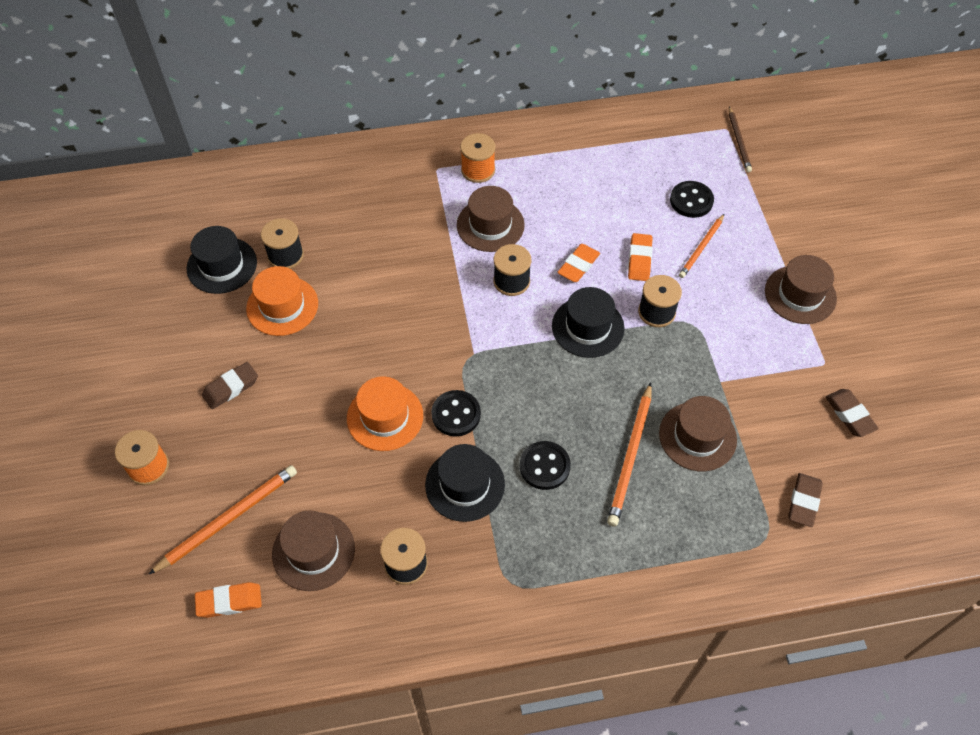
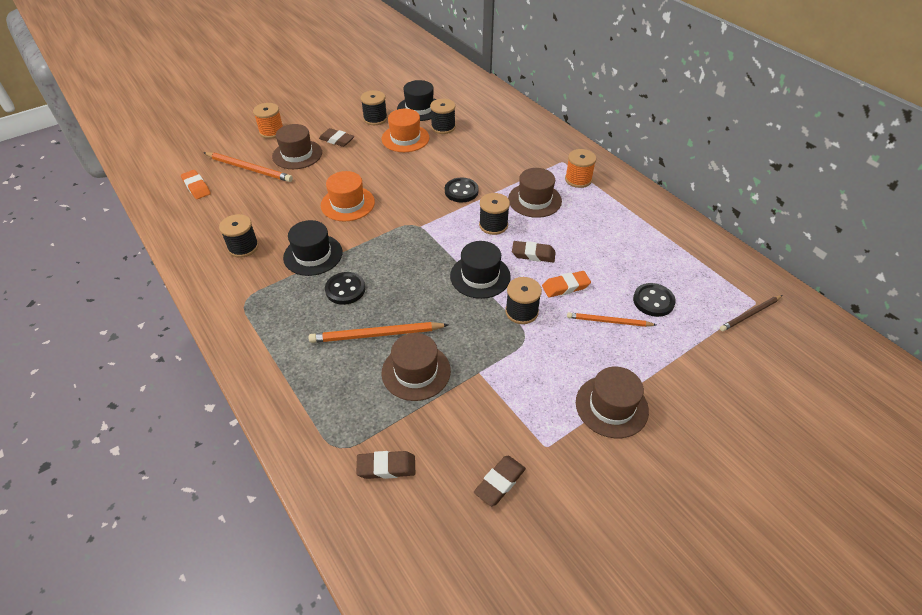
camera: 65 degrees right, 10 degrees down
brown hat [272,510,355,591] -> brown hat moved to [272,124,322,169]
black button [431,390,481,437] -> black button moved to [445,178,479,202]
orange eraser [557,244,600,282] -> brown eraser [512,241,556,262]
none -> black spool [361,90,388,125]

